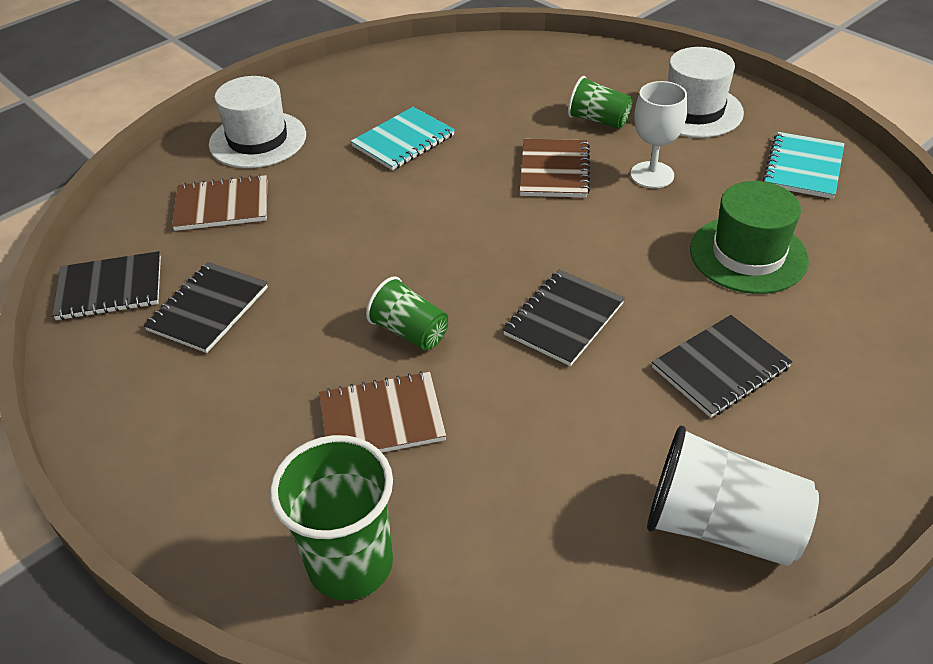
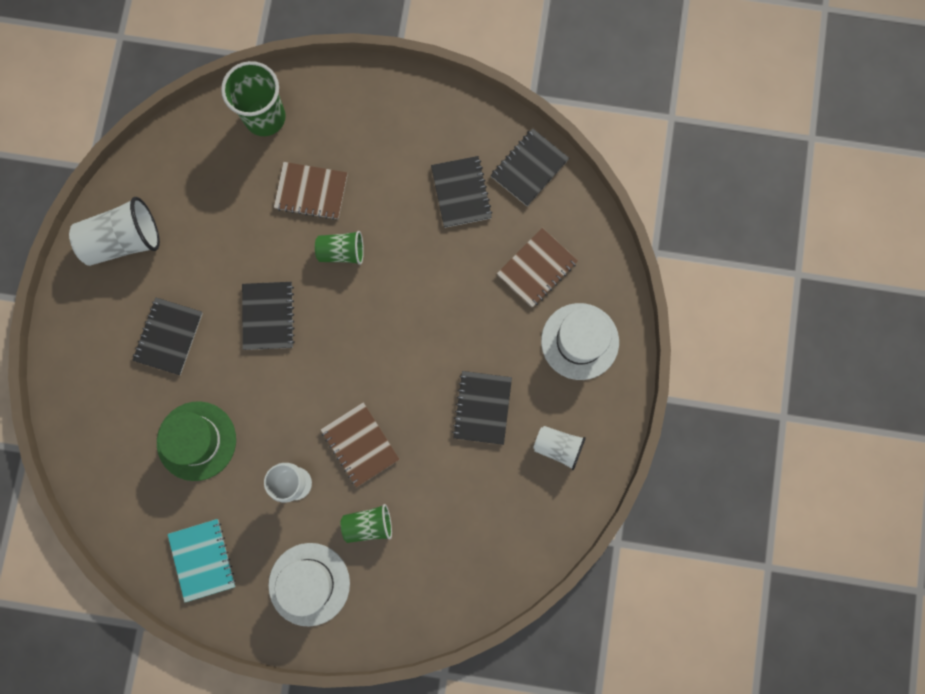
camera: 140 degrees right, 35 degrees up
brown notebook [319,371,446,452] -> brown notebook turned 60 degrees clockwise [274,162,348,220]
turquoise notebook [351,107,455,171] -> black notebook [452,371,512,445]
none -> white cup [533,426,586,470]

